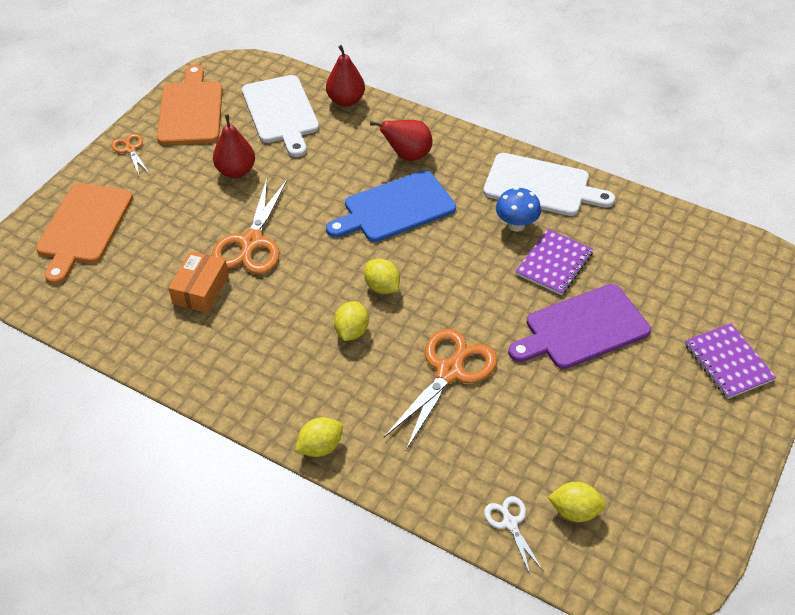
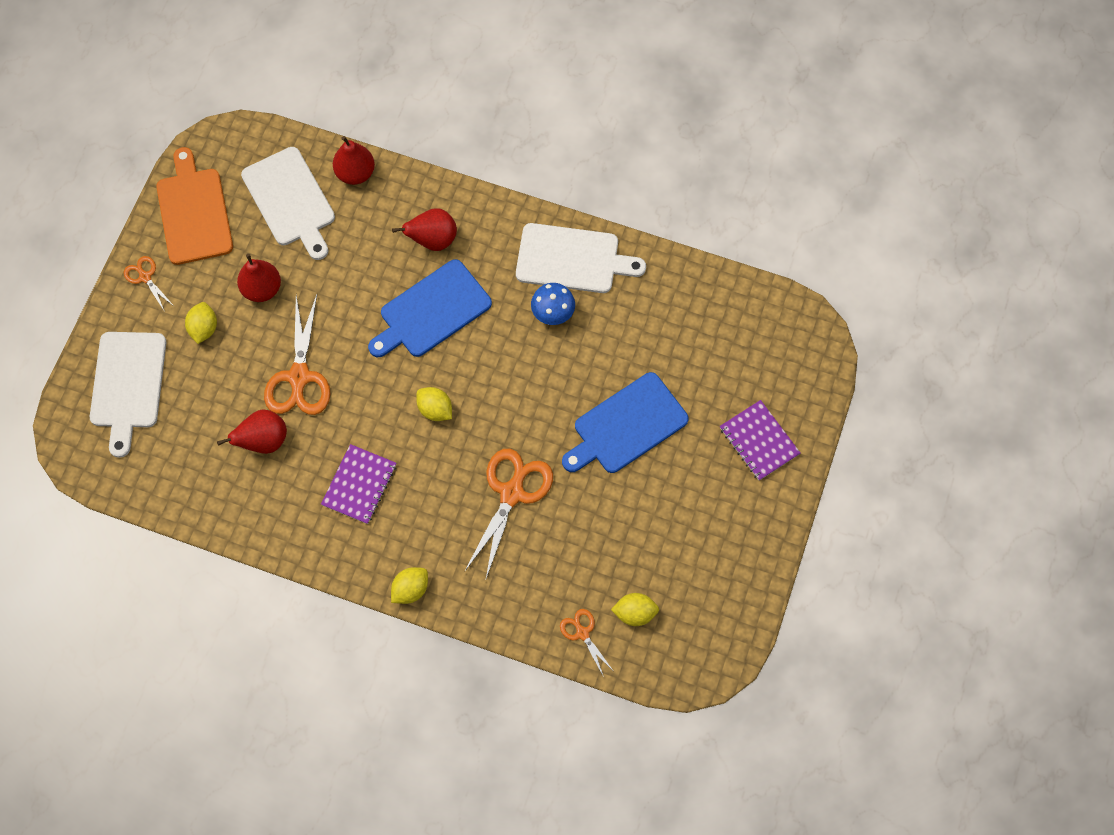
camera: 10 degrees left, 20 degrees up
orange cutting board [36,183,133,284] -> white cutting board [90,332,166,458]
orange box [168,251,229,313] -> red pear [217,409,287,454]
yellow lemon [334,301,369,341] -> yellow lemon moved to [185,302,217,344]
white scissors [484,496,543,574] -> orange scissors [560,609,613,677]
purple cutting board [508,284,651,369] -> blue cutting board [562,372,689,473]
purple notebook [515,229,593,295] -> purple notebook moved to [321,444,396,524]

